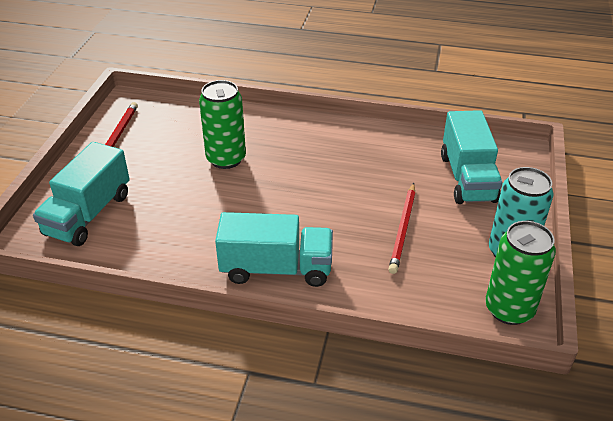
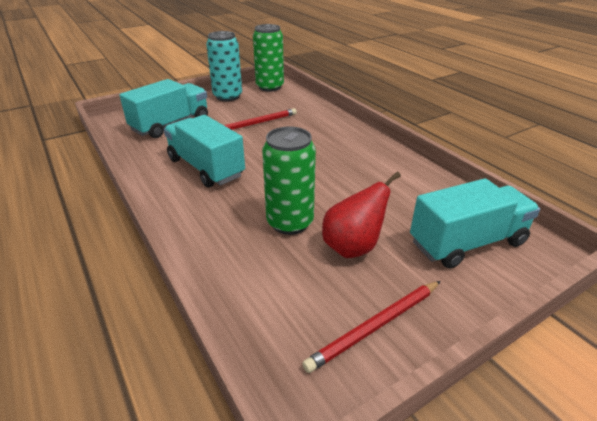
camera: 135 degrees left, 5 degrees down
turquoise truck [215,212,333,287] -> turquoise truck moved to [164,115,245,187]
none -> red pear [322,172,401,258]

